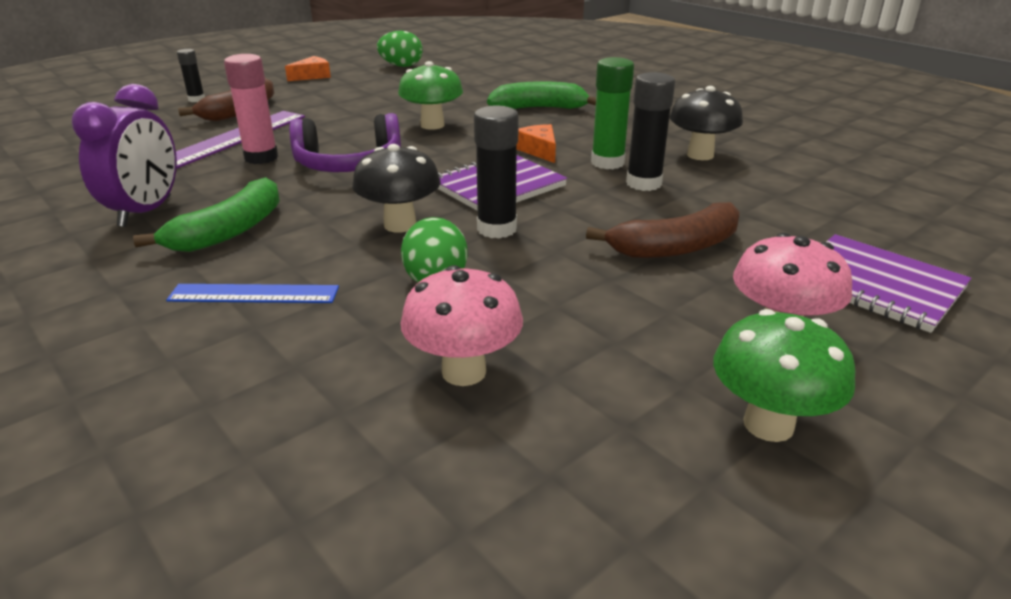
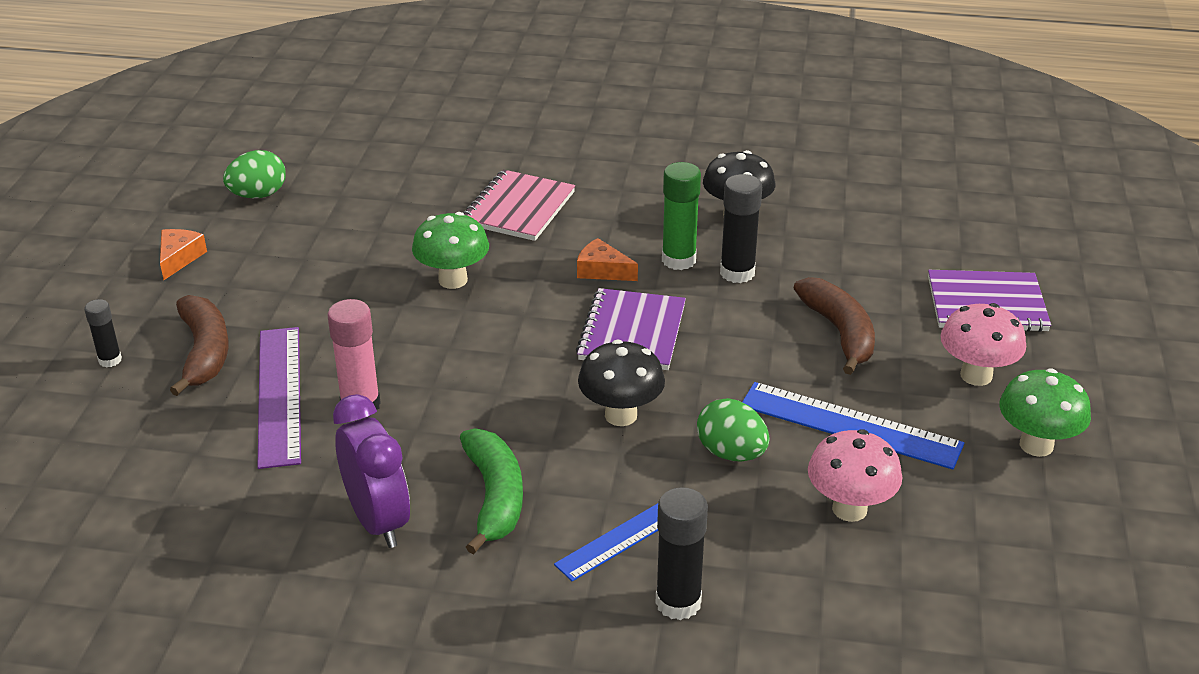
camera: 40 degrees left, 5 degrees up
purple headphones [289,113,401,172] -> none
black glue stick [474,106,519,238] -> black glue stick moved to [656,487,708,620]
green banana [487,81,596,109] -> pink notebook [462,169,575,241]
brown banana [586,202,740,258] -> brown banana turned 45 degrees counterclockwise [793,277,875,375]
none -> blue ruler [742,382,964,470]

